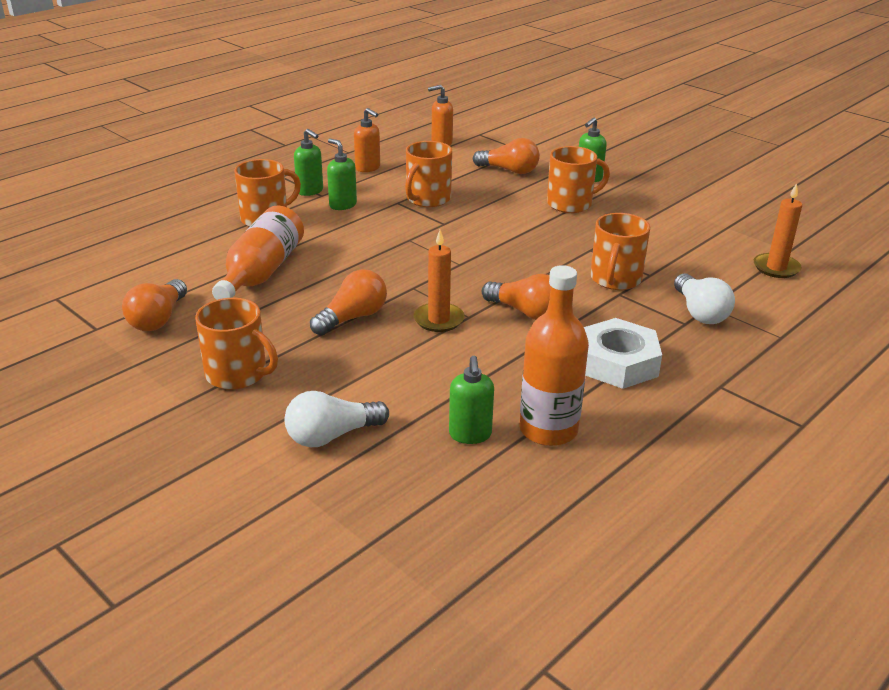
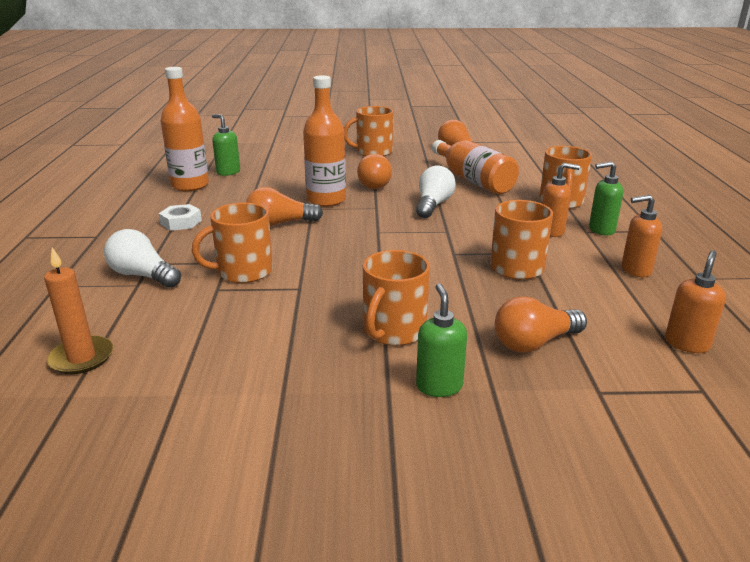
camera: 135 degrees right, 5 degrees down
white light bulb [284,391,389,447] -> white light bulb moved to [416,166,456,218]
green soap dispenser [327,138,357,210] -> orange soap dispenser [542,163,580,237]
orange candle [414,230,464,332] -> orange bottle [303,75,346,207]
white nut [584,318,662,389] -> white nut [159,204,202,231], size x0.59
orange mug [590,213,650,290] -> orange mug turned 90 degrees counterclockwise [192,202,273,283]

